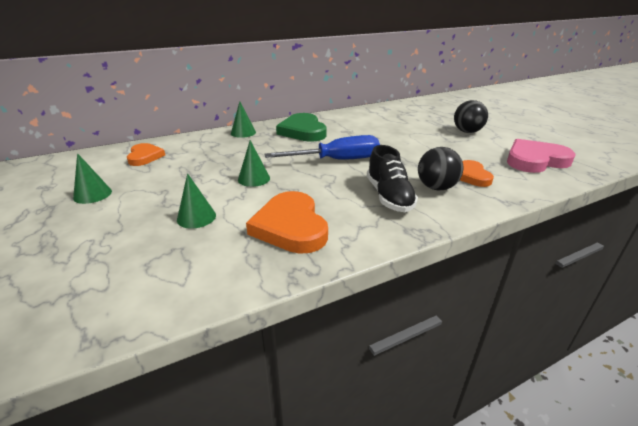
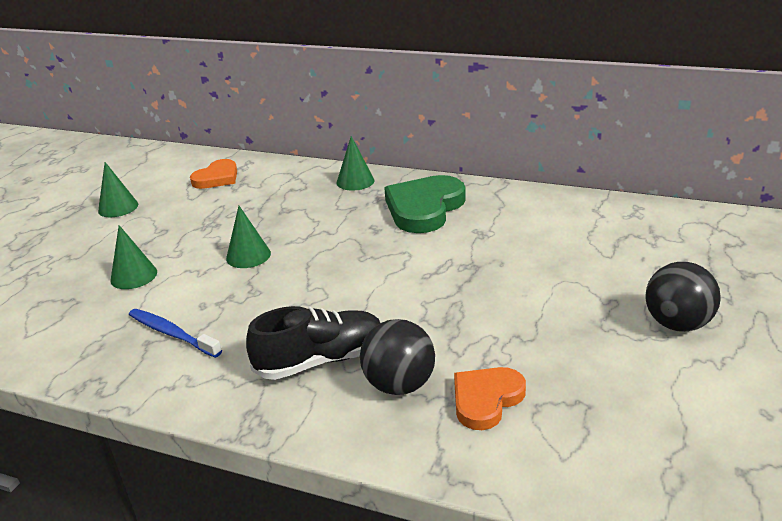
camera: 50 degrees right, 0 degrees up
orange heart [246,191,328,254] -> blue toothbrush [129,309,222,358]
blue screwdriver [264,135,380,160] -> none
black shoe [367,145,418,212] -> black shoe turned 150 degrees counterclockwise [246,306,380,380]
pink heart [507,139,576,173] -> none

